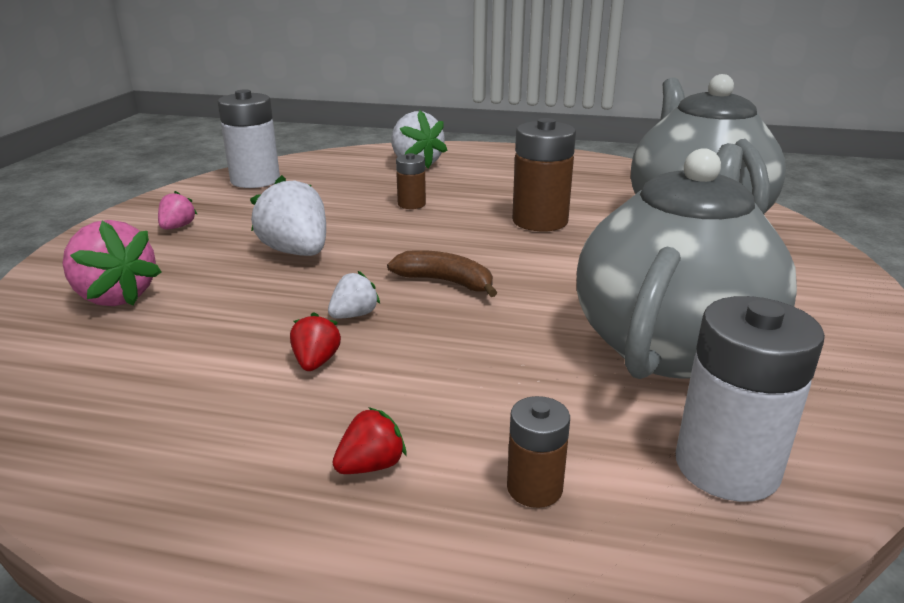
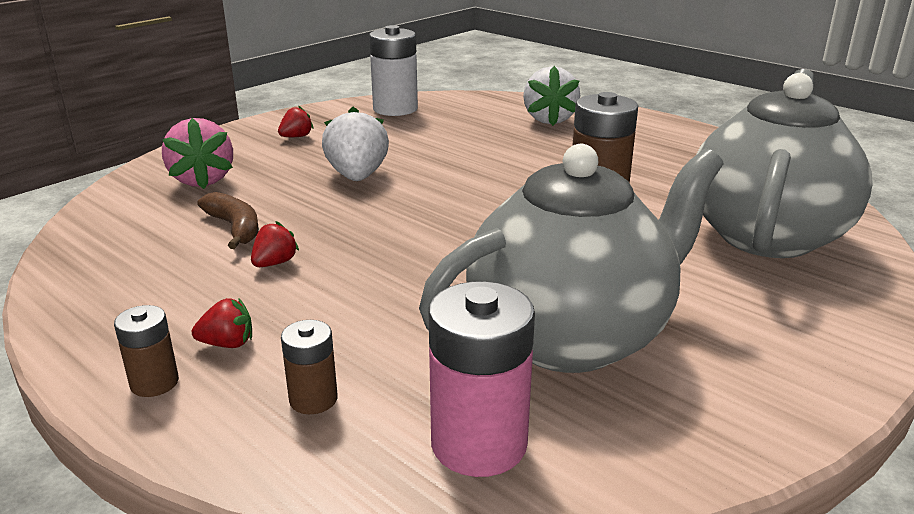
camera: 30 degrees right, 0 degrees up
pink strawberry [158,191,197,230] -> red strawberry [278,105,314,137]
white strawberry [328,271,380,319] -> none
brown banana [387,250,497,297] -> brown banana moved to [197,192,259,249]
brown battery [396,153,426,209] -> brown battery moved to [114,305,179,397]
white battery [676,296,825,502] -> pink battery [429,281,535,477]

